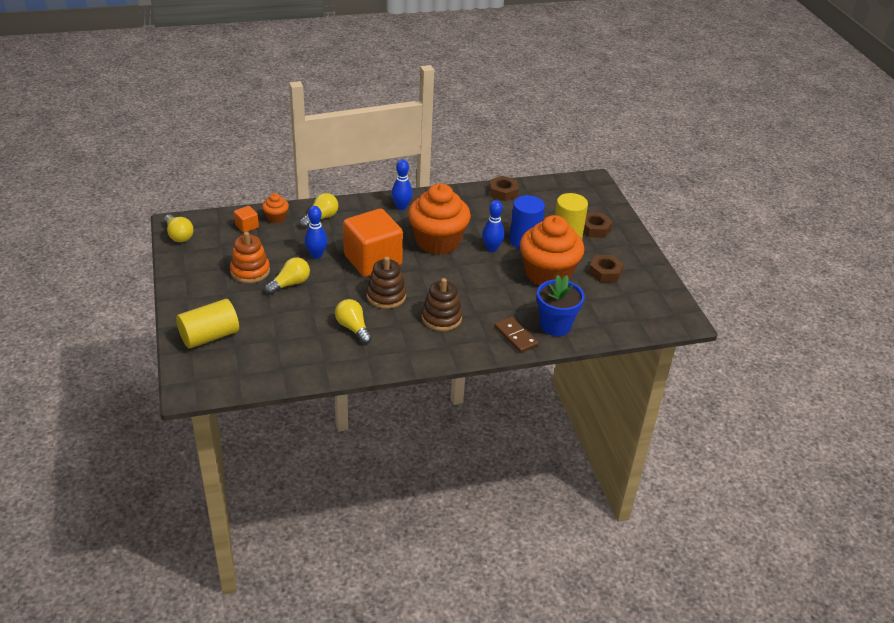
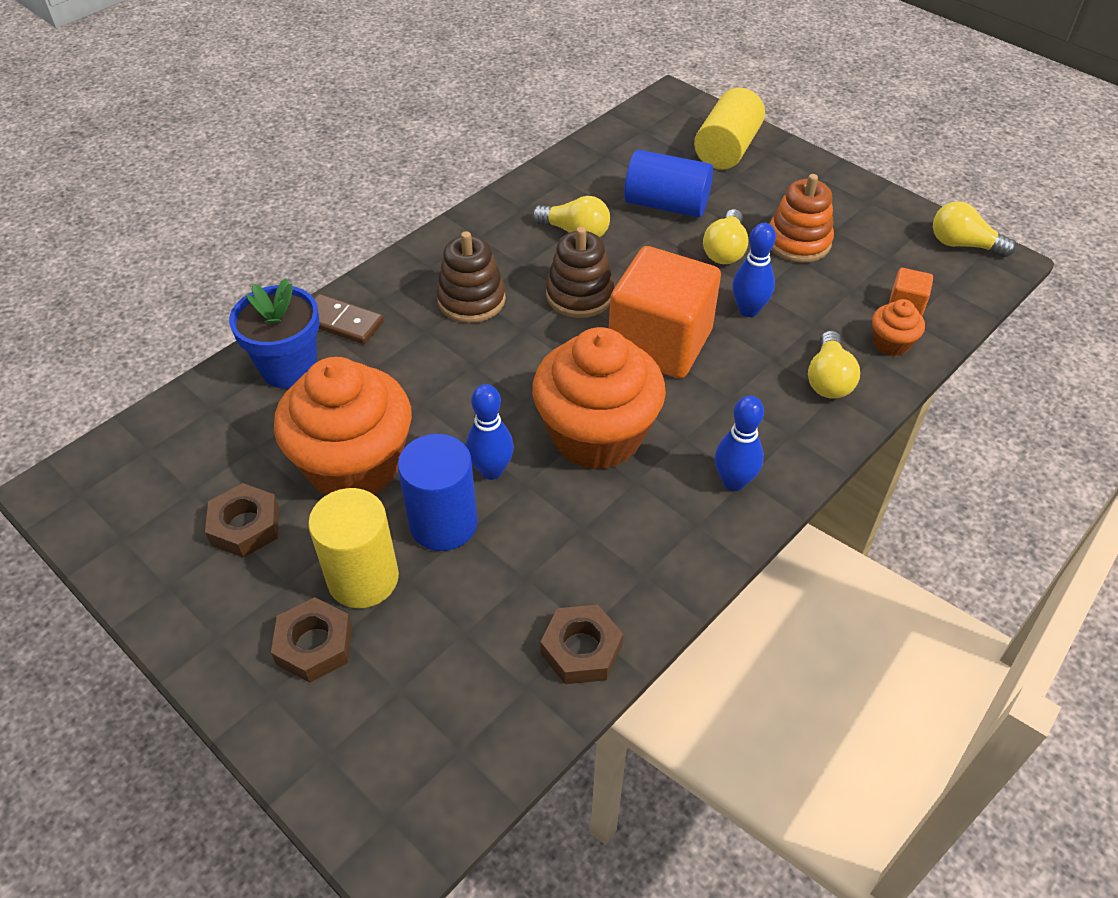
camera: 150 degrees right, 10 degrees up
none -> blue cylinder [624,150,713,217]

